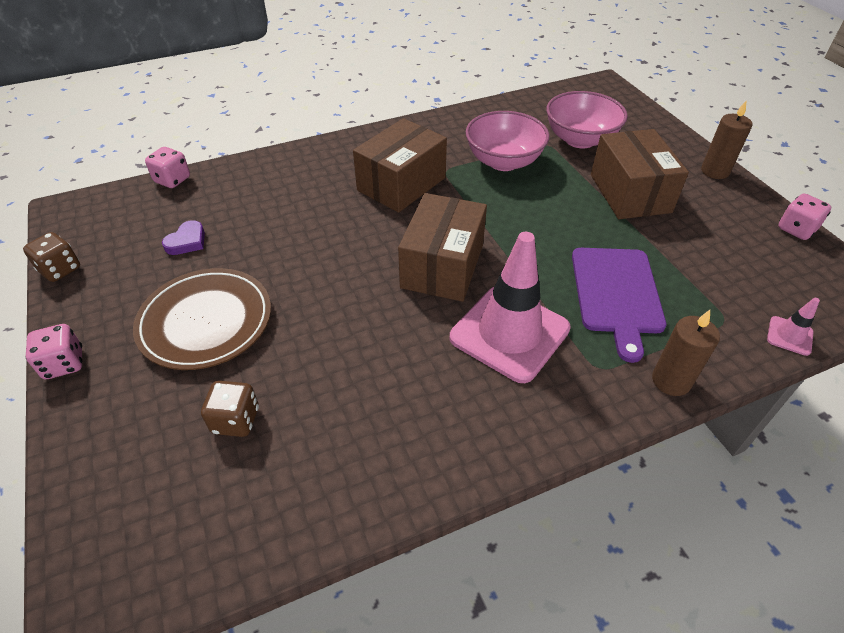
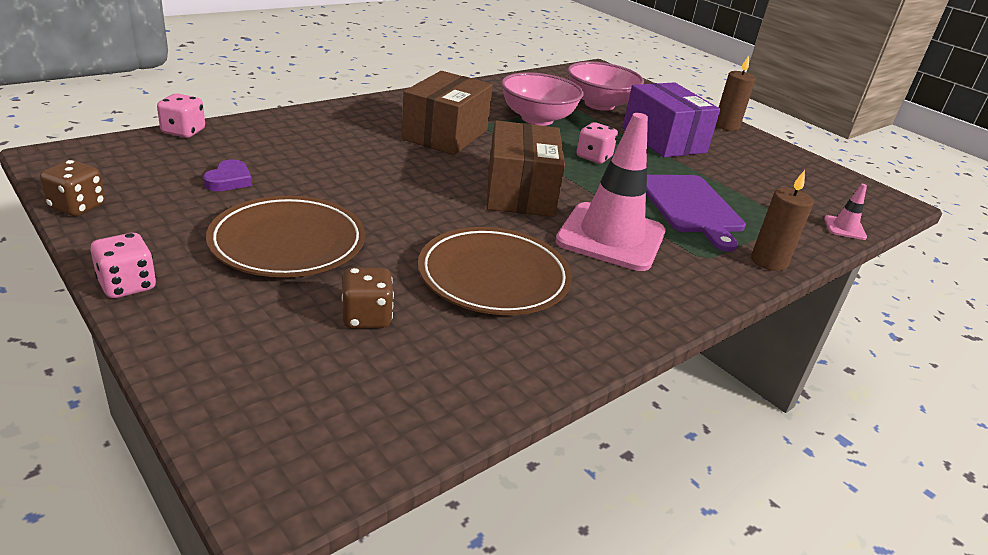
camera: 20 degrees left, 15 degrees down
brown box [591,129,689,219] -> purple box [622,82,720,158]
pink dice [778,194,831,240] -> pink dice moved to [576,122,618,164]
none -> brown plate [418,227,572,315]

